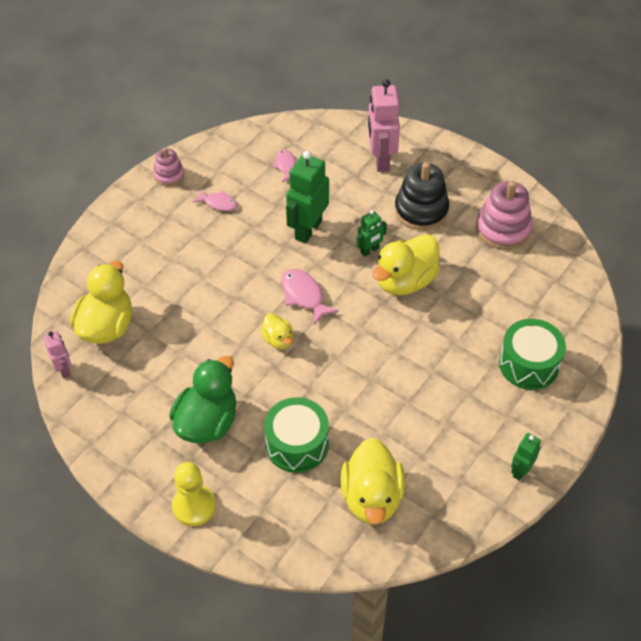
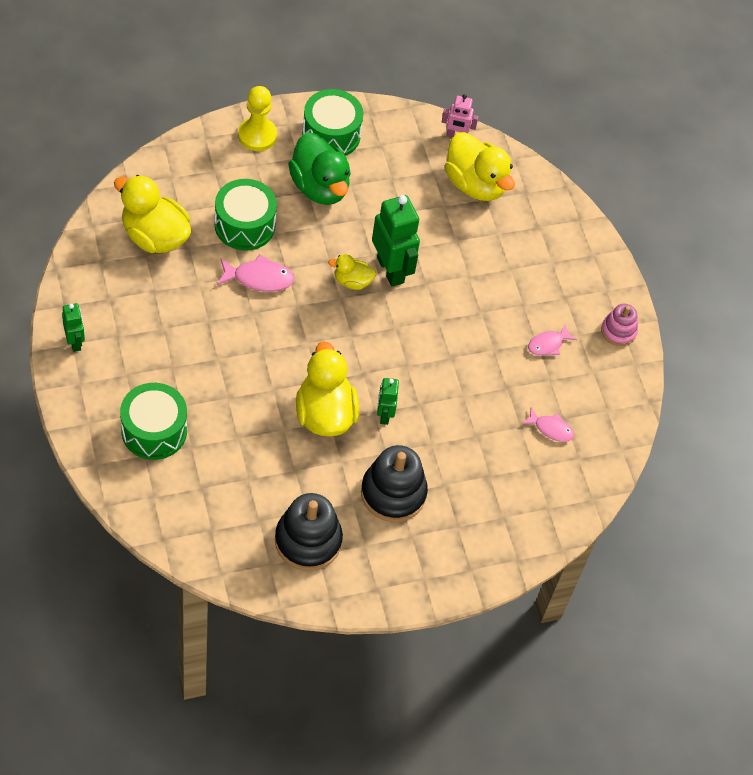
camera: 120 degrees right, 5 degrees up
pink fish [281,269,339,325] -> pink fish moved to [217,254,295,292]
green robot [286,151,329,243] -> green robot moved to [372,195,420,287]
pink robot [368,79,400,172] -> none
pink stacking toy [476,181,532,250] -> black stacking toy [275,493,343,571]
none -> green drum [302,89,364,156]

